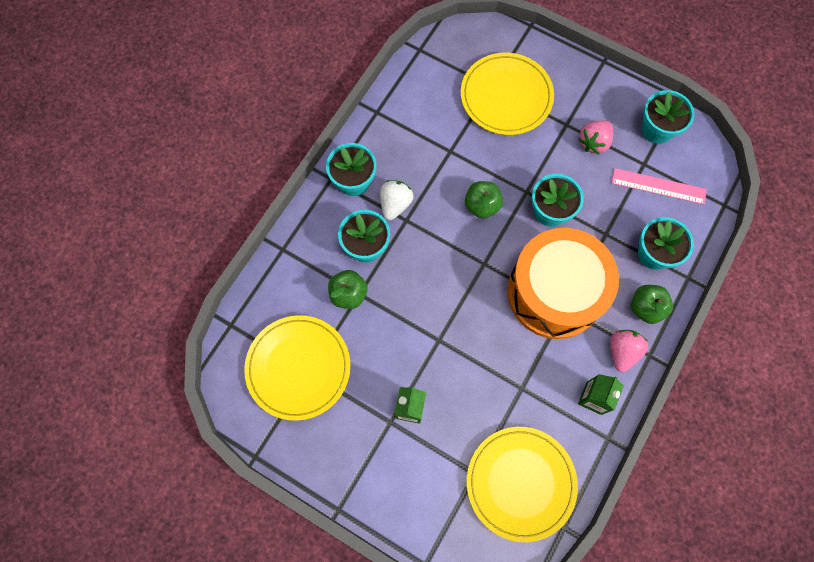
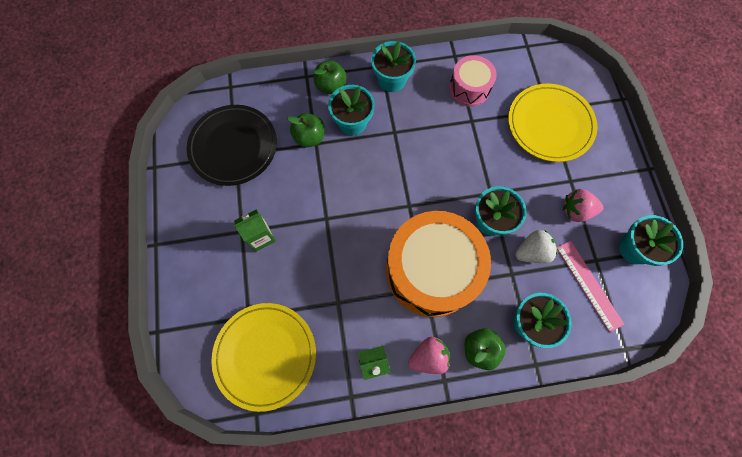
camera: 50 degrees right, 0 degrees up
yellow plate [244,315,351,421] -> black plate [186,105,277,186]
white strawberry [380,180,414,220] -> white strawberry moved to [515,230,558,263]
green apple [465,181,503,219] -> green apple moved to [314,60,347,94]
none -> pink drum [449,55,497,106]

